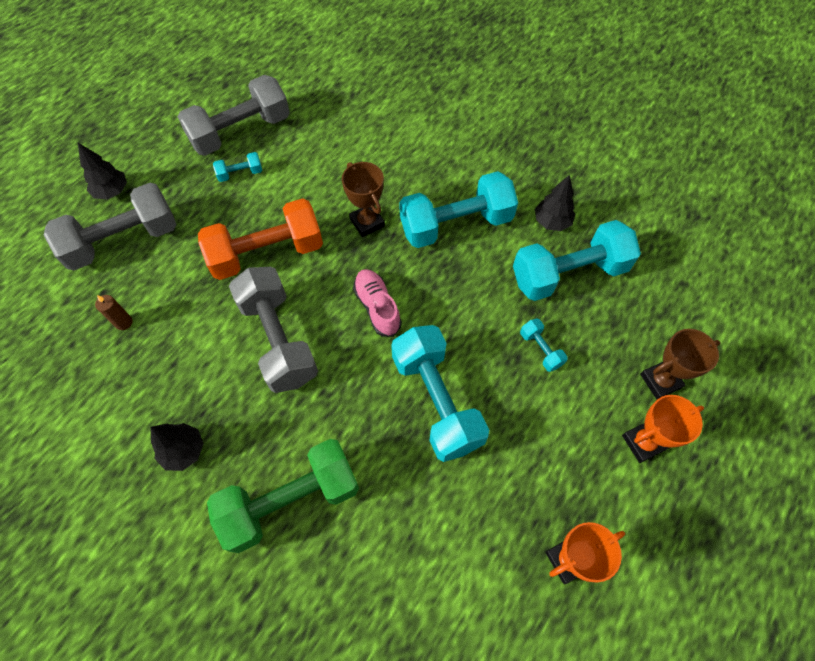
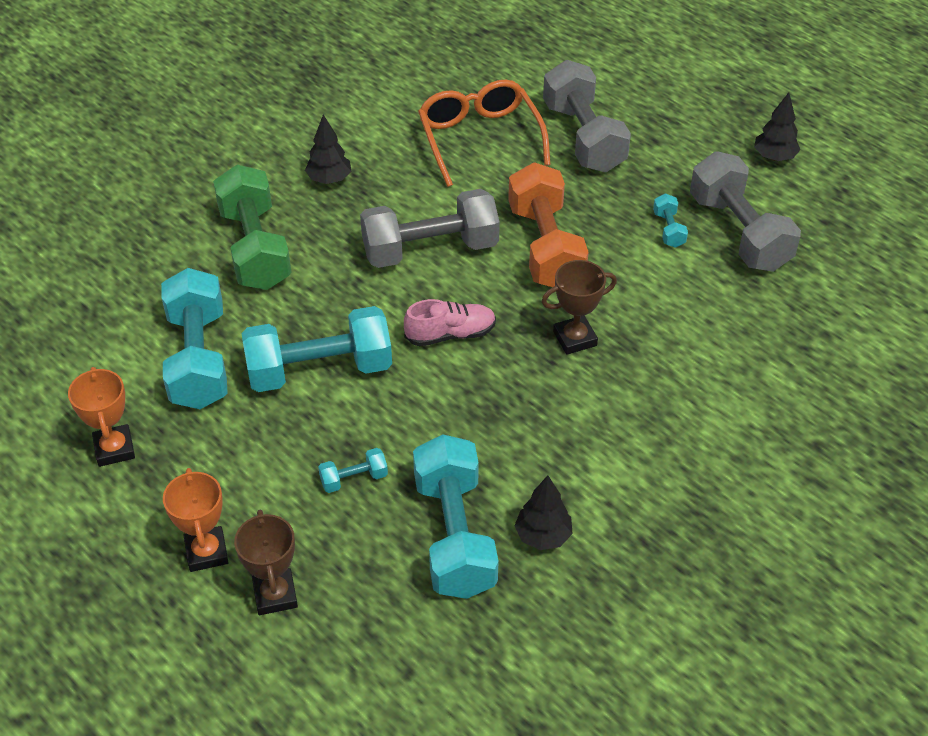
camera: 100 degrees right, 15 degrees down
black tree [78,143,127,199] -> black tree moved to [754,93,800,161]
brown candle [95,295,132,330] -> orange glasses [418,80,550,187]
turquoise dumbbell [399,171,518,248] -> turquoise dumbbell moved to [161,268,228,409]

